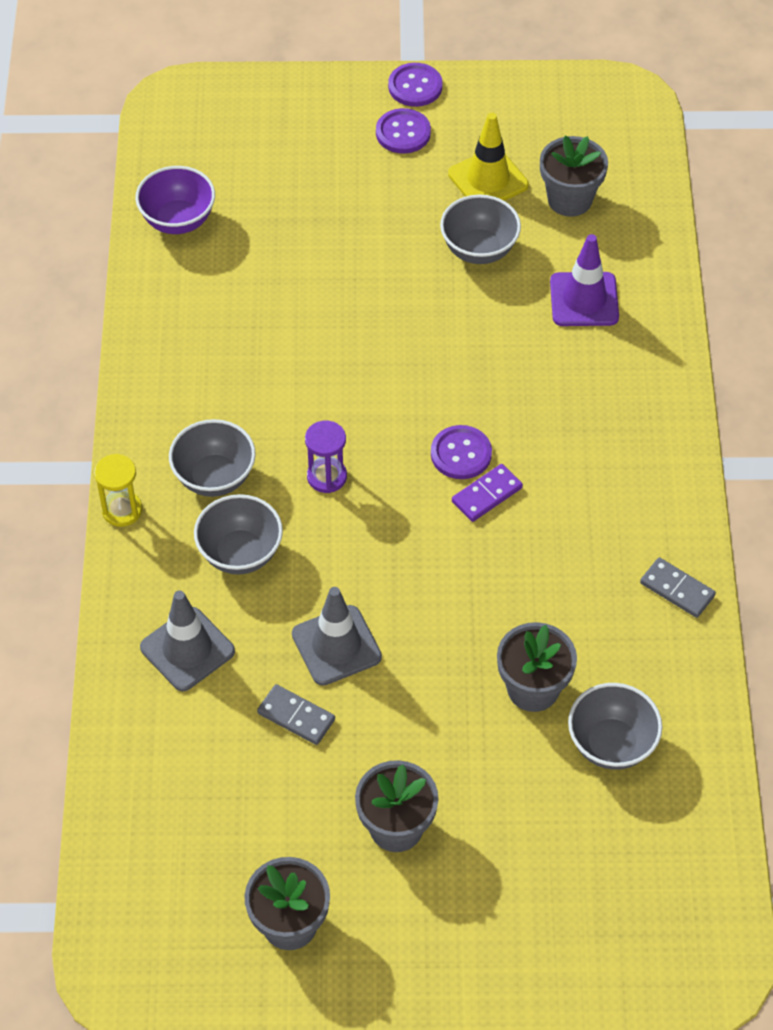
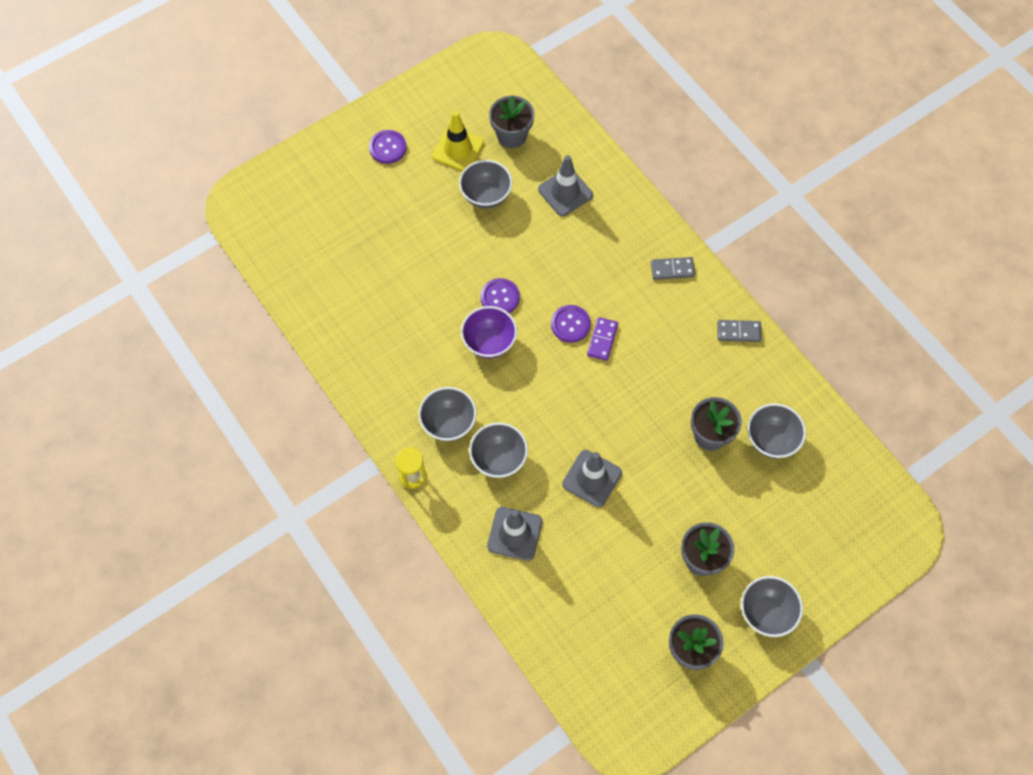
camera: 35 degrees left, 10 degrees up
purple bowl [135,166,215,234] -> purple bowl moved to [461,306,517,358]
grey domino [257,684,335,745] -> grey domino moved to [651,257,695,280]
purple hourglass [305,421,347,493] -> none
purple button [388,63,443,107] -> purple button moved to [480,278,520,313]
purple traffic cone [550,234,619,326] -> grey traffic cone [538,155,593,216]
none -> grey bowl [741,576,803,637]

